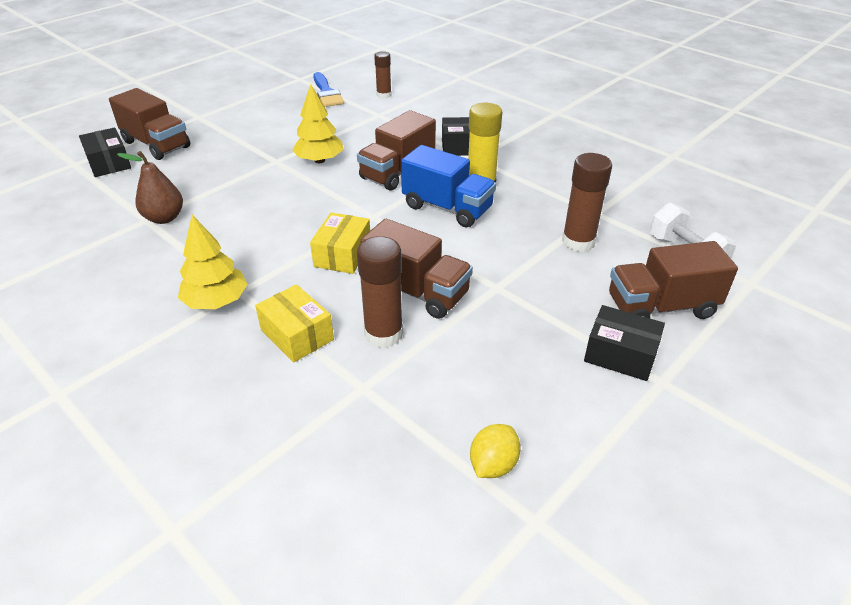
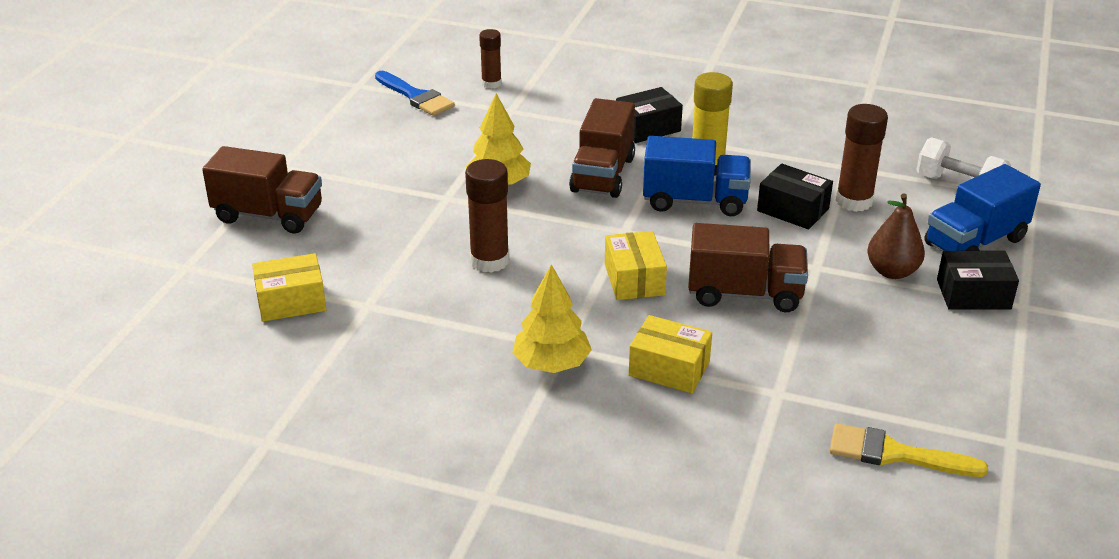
camera: 25 degrees left, 5 degrees down
black box [79,127,131,177] -> black box moved to [757,164,833,229]
brown pear [117,151,183,224] -> brown pear moved to [868,193,925,279]
brown glue stick [357,236,403,348] -> brown glue stick moved to [465,159,509,273]
yellow lemon [470,424,521,478] -> none
brown truck [609,241,738,319] -> blue truck [924,164,1041,252]
none -> yellow box [252,253,326,322]
none -> yellow brush [830,423,988,477]

